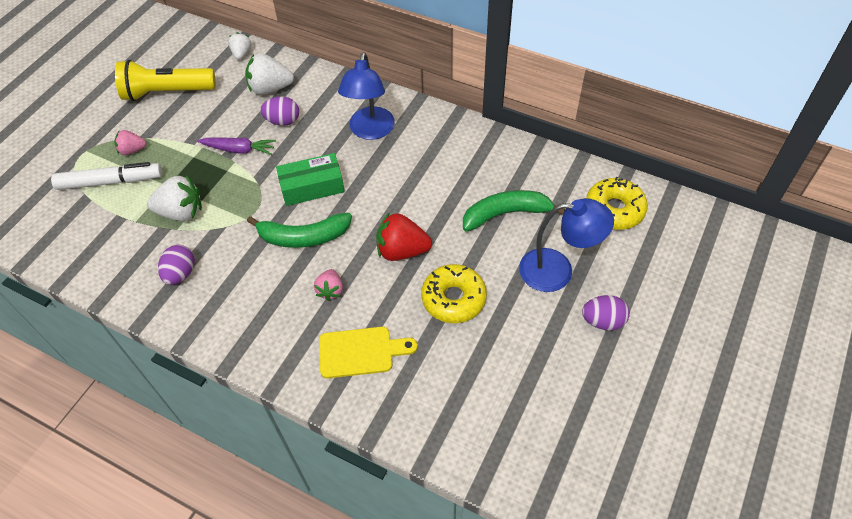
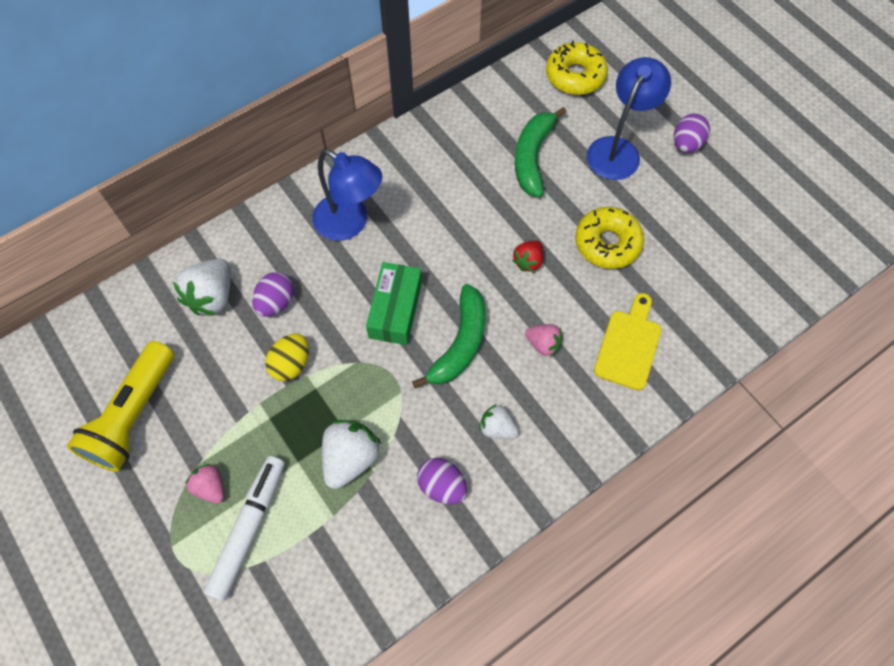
camera: 65 degrees left, 10 degrees up
pink strawberry [114,130,146,155] -> pink strawberry turned 120 degrees clockwise [185,464,224,503]
purple carrot [197,137,276,155] -> yellow egg [265,334,309,381]
white strawberry [228,32,252,60] -> white strawberry moved to [479,404,519,439]
red strawberry [376,212,432,261] -> red strawberry [512,240,543,273], size x0.59

